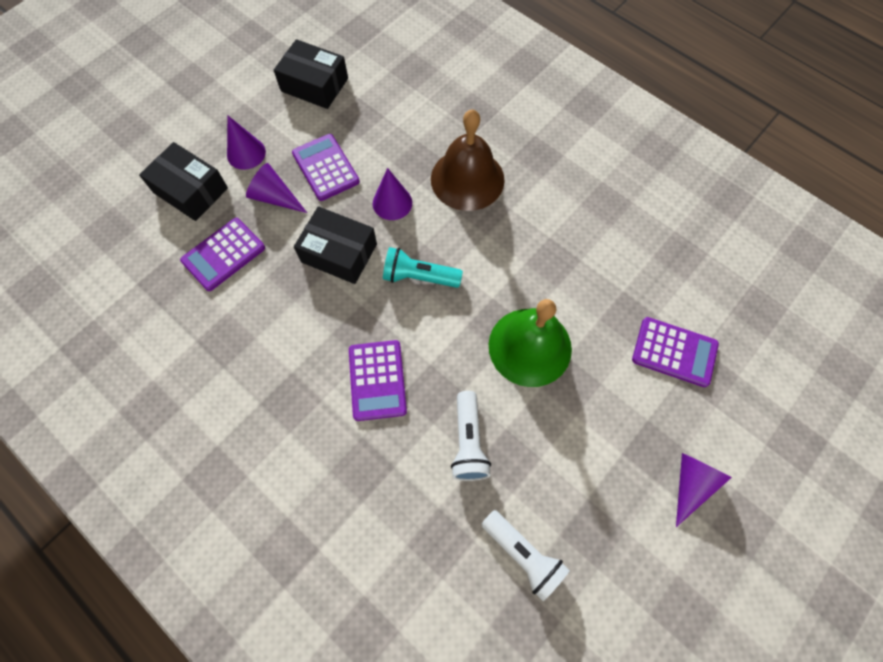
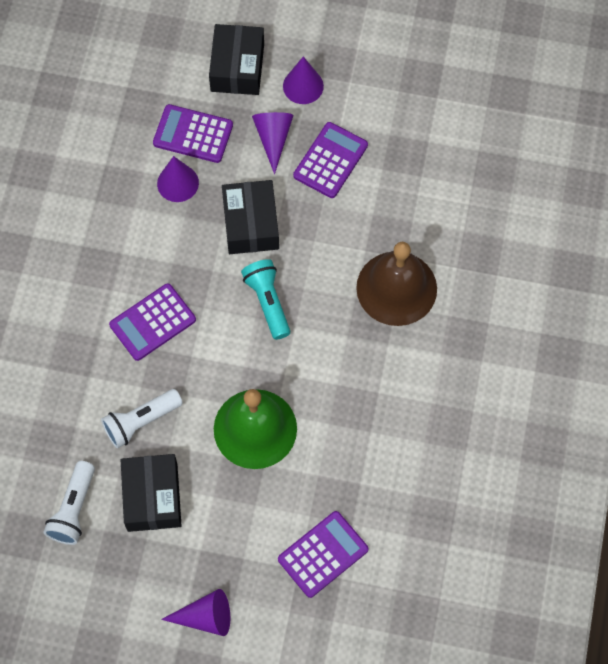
camera: 60 degrees right, 0 degrees up
black box [274,39,348,109] -> black box moved to [121,454,182,532]
purple cone [373,168,412,220] -> purple cone moved to [157,156,199,202]
purple calculator [632,317,719,387] -> purple calculator turned 120 degrees counterclockwise [278,511,369,598]

